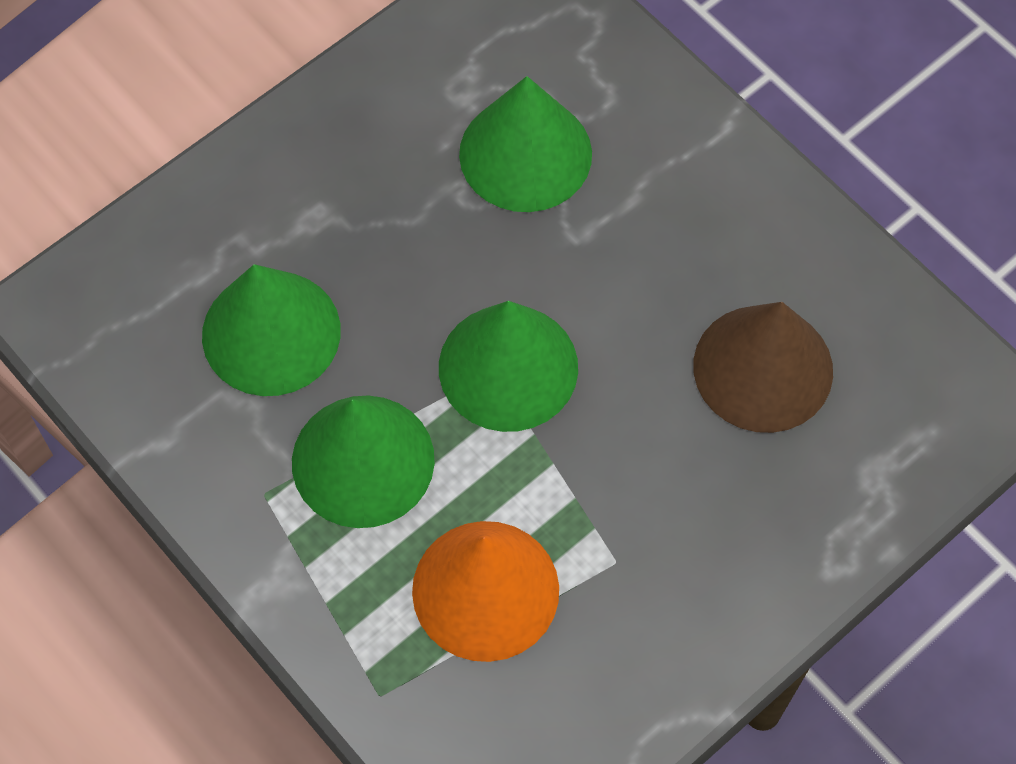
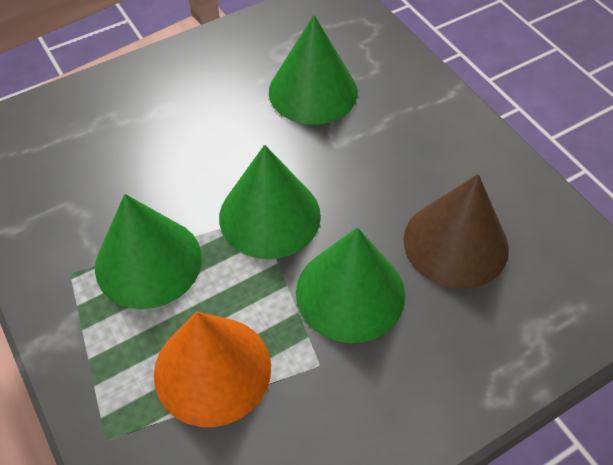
camera: 10 degrees right, 10 degrees down
green cone [202,264,341,396] -> green cone moved to [296,227,405,343]

